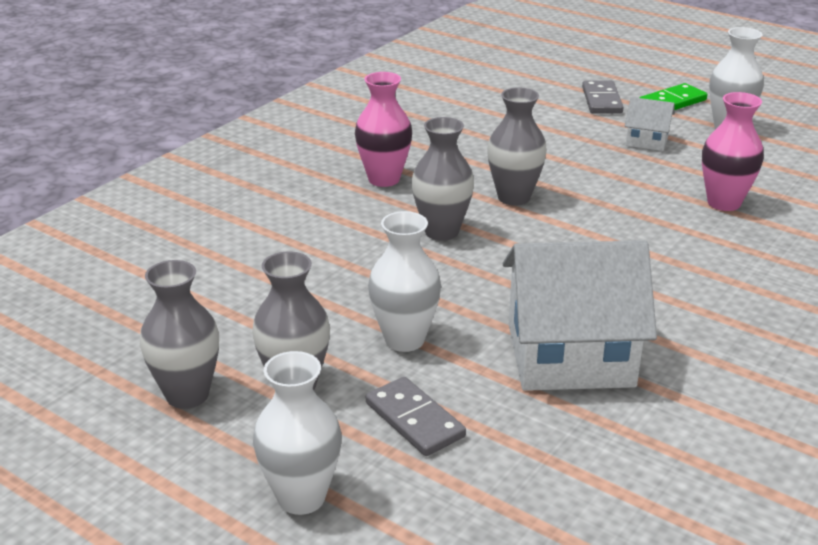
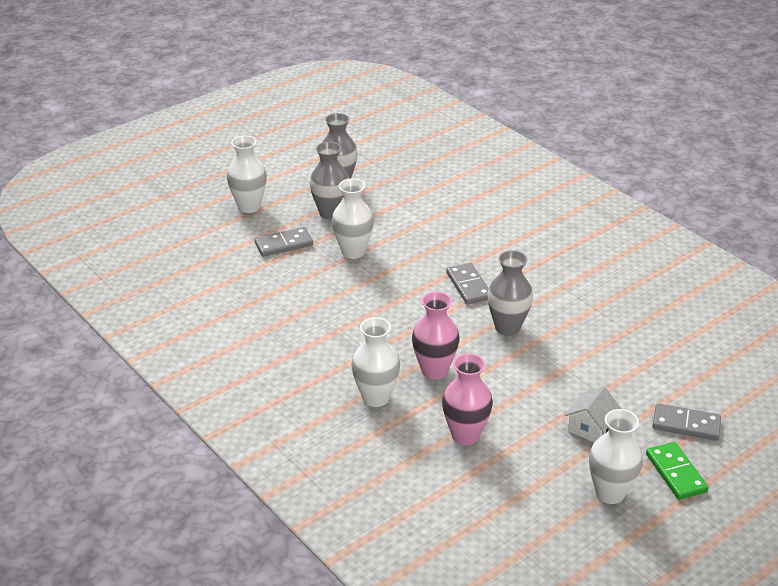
camera: 105 degrees right, 5 degrees up
pink vase [355,72,412,187] -> pink vase moved to [412,292,459,380]
grey vase [412,117,474,241] -> grey domino [446,263,489,304]
white house [503,240,657,391] -> none
none -> white vase [351,317,400,407]

